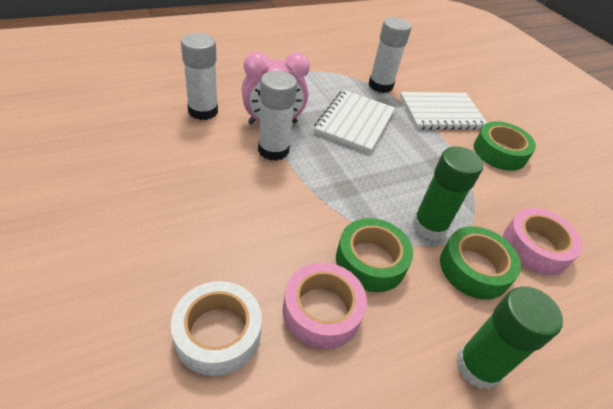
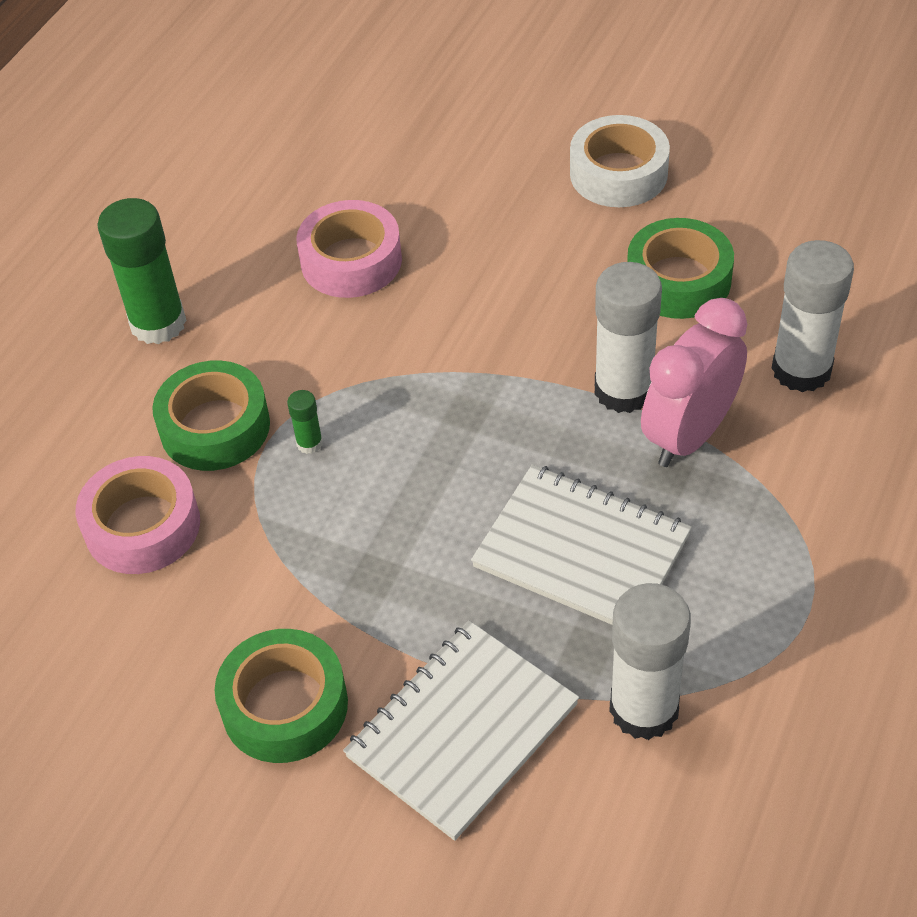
camera: 150 degrees right, 5 degrees up
white tape [171,281,262,376] -> white tape moved to [570,115,670,207]
white notebook [314,90,395,153] -> white notebook turned 45 degrees counterclockwise [471,464,692,625]
green tape [336,218,413,292] -> green tape moved to [627,218,734,319]
green glue stick [412,146,483,240] -> green glue stick [287,390,323,454], size x0.44

